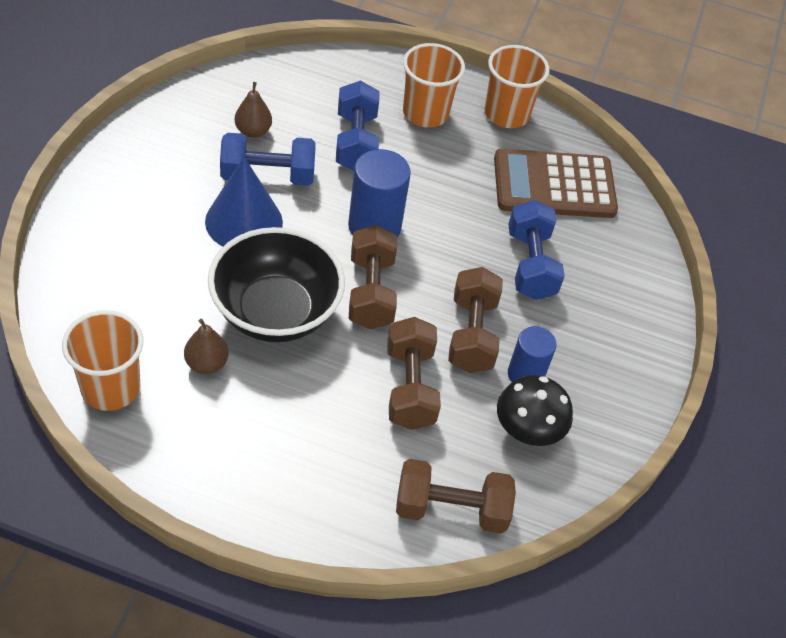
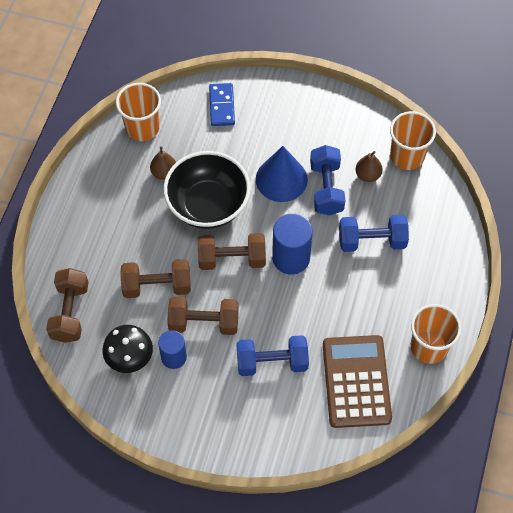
camera: 95 degrees right, 10 degrees up
orange cup [403,43,465,128] -> orange cup moved to [390,111,436,170]
none -> blue domino [209,83,235,126]

